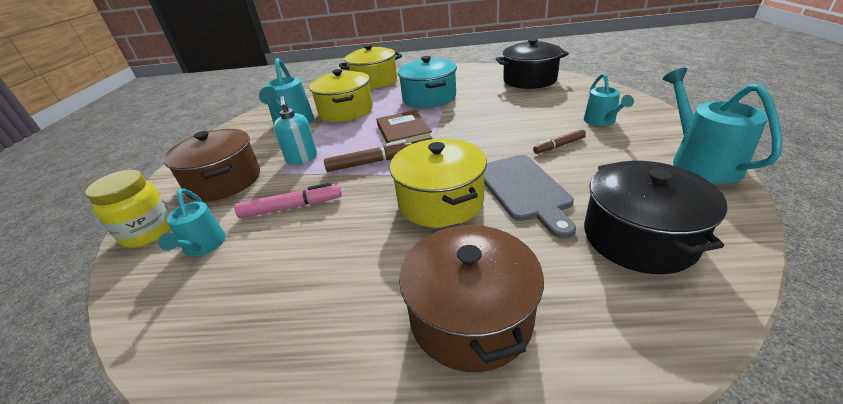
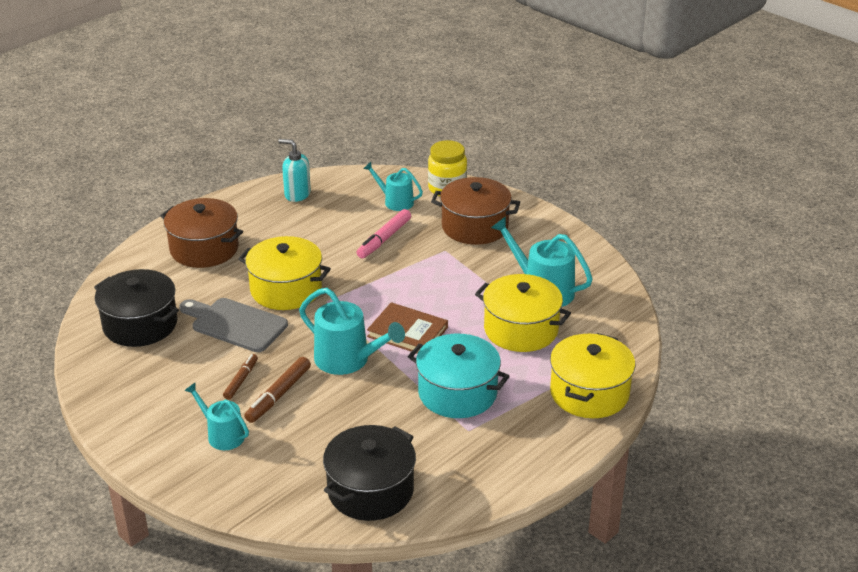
camera: 130 degrees right, 0 degrees up
turquoise soap dispenser [273,96,317,165] -> turquoise soap dispenser moved to [278,139,311,202]
brown marker [324,140,412,172] -> brown marker moved to [244,357,311,423]
turquoise watering can [663,68,782,184] -> turquoise watering can moved to [299,288,405,375]

